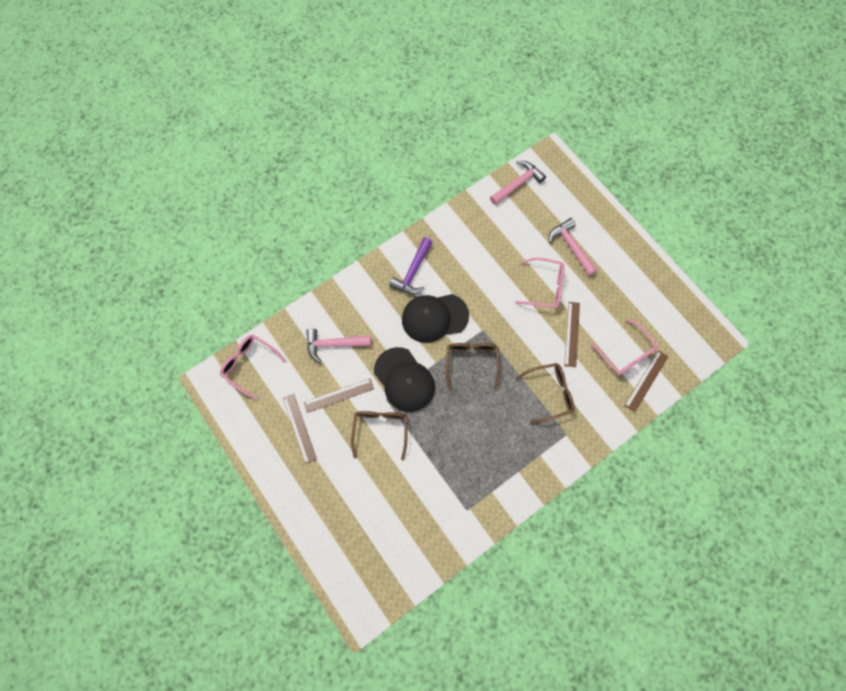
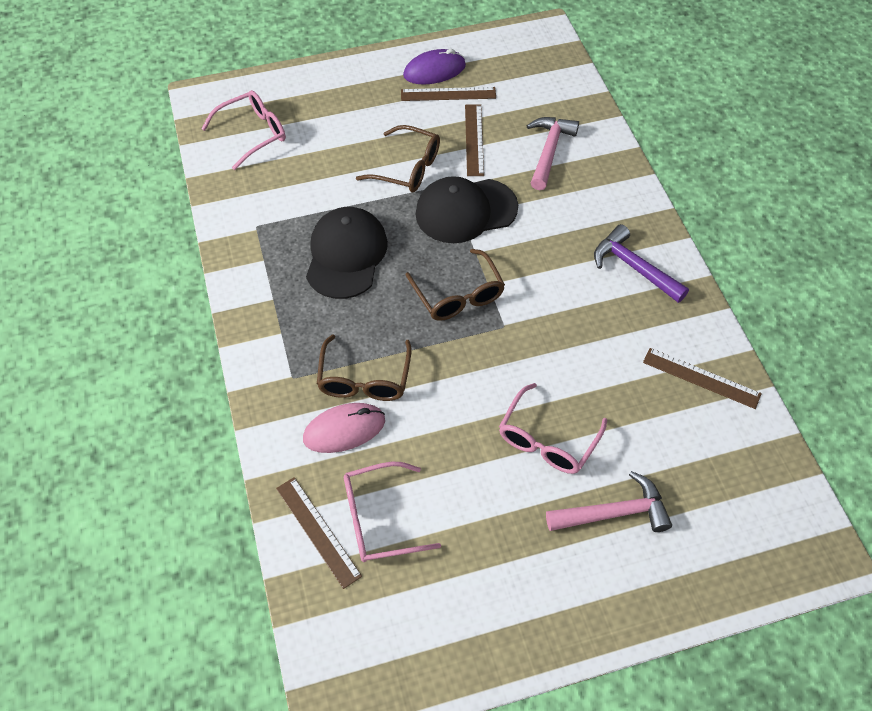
camera: 110 degrees right, 15 degrees down
pink glasses [220,335,286,400] -> pink glasses moved to [201,90,286,170]
black cap [402,294,469,343] -> black cap moved to [306,207,388,299]
brown glasses [446,343,500,390] -> brown glasses turned 45 degrees clockwise [406,249,505,321]
pink hammer [490,161,546,205] -> none
brown ruler [564,302,580,367] -> brown ruler moved to [643,348,762,409]
none -> pink mouse [303,403,385,453]
none -> purple mouse [403,49,466,84]

